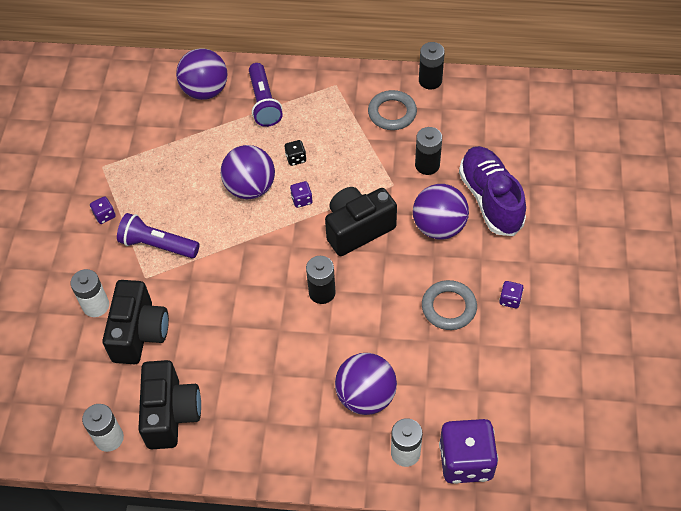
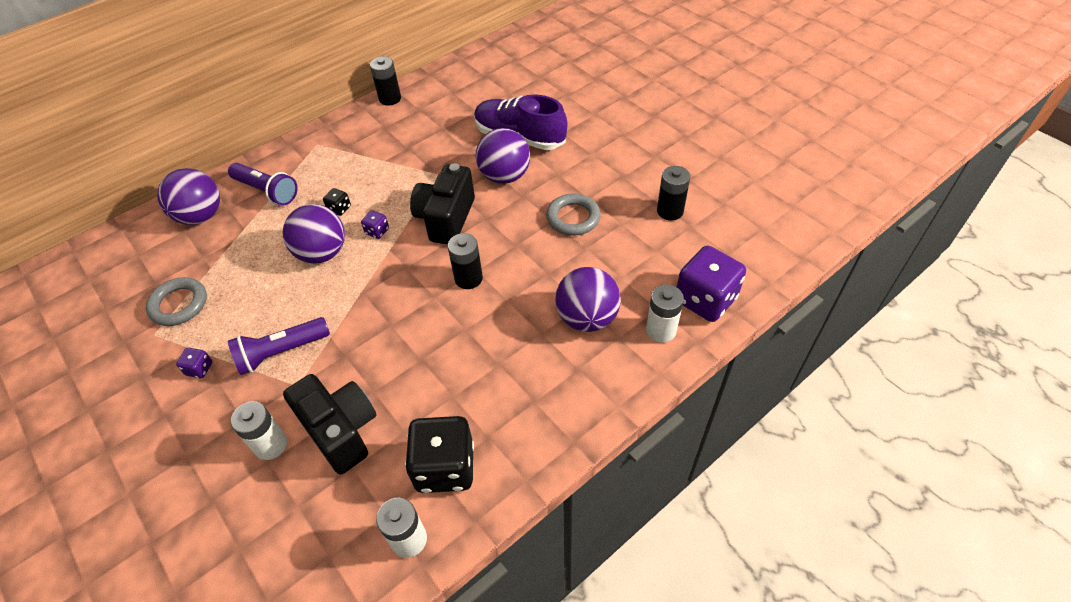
camera: 45 degrees left, 5 degrees down
black camera [138,360,201,449] -> black dice [405,416,474,493]
grey ring [368,90,417,130] -> grey ring moved to [146,277,207,326]
black battery [415,127,442,175] -> black battery moved to [657,166,690,221]
purple dice [499,281,524,308] -> none

